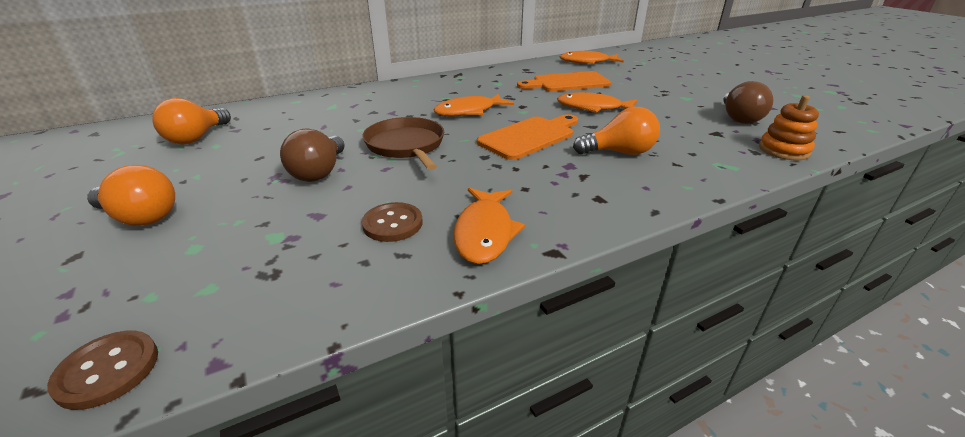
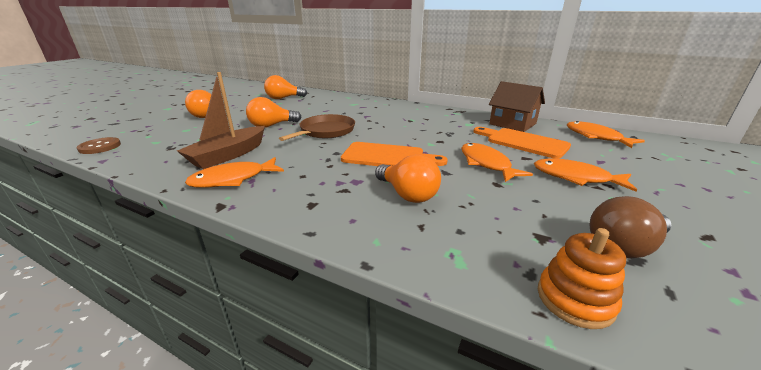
camera: 55 degrees right, 5 degrees down
brown light bulb [280,128,345,182] -> orange light bulb [246,97,301,128]
brown button [362,202,423,242] -> brown boat [177,72,265,169]
orange fish [433,94,514,116] -> orange fish moved to [534,158,637,192]
none -> brown house [489,81,545,132]

